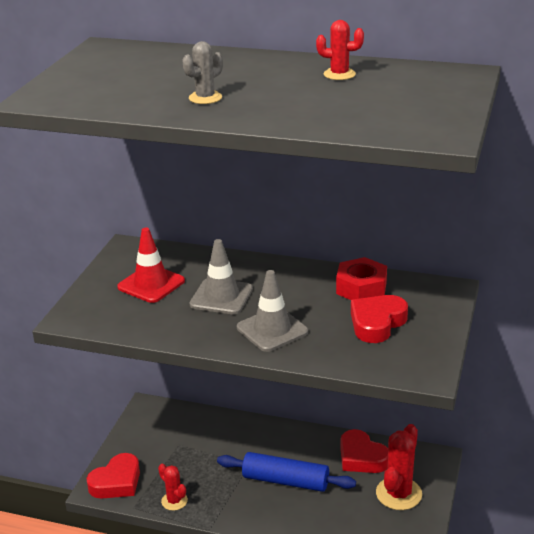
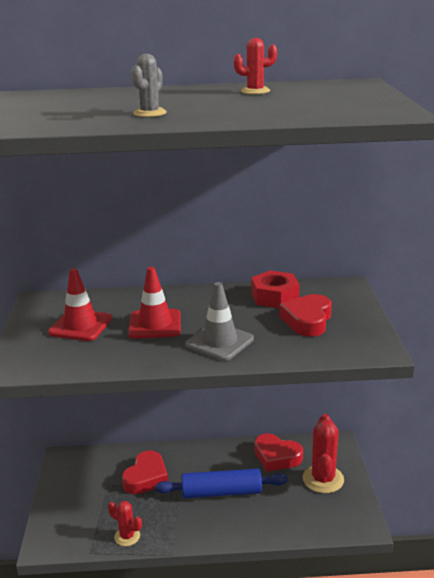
camera: 20 degrees left, 5 degrees down
red heart [87,453,140,499] -> red heart moved to [122,450,168,494]
grey traffic cone [190,239,253,314] -> red traffic cone [128,267,181,339]

